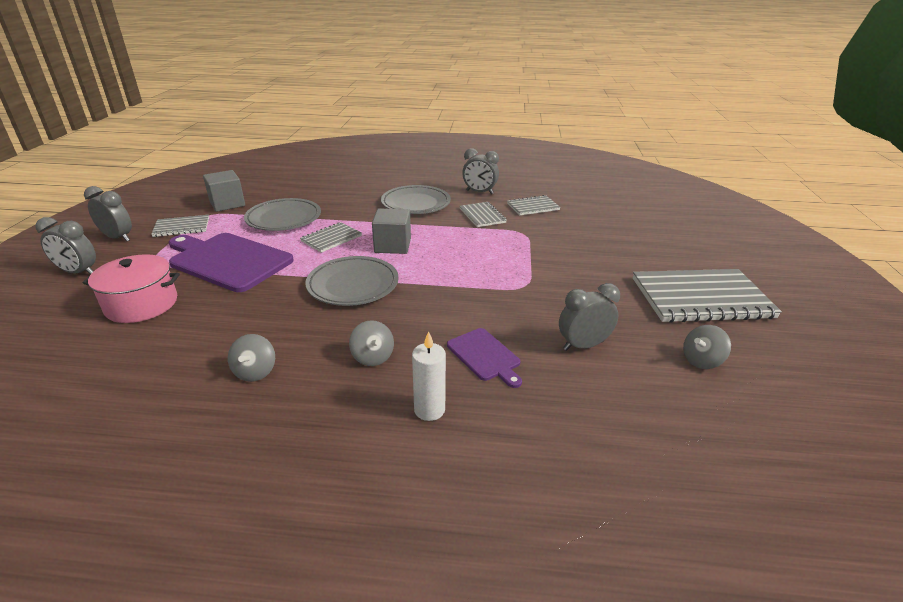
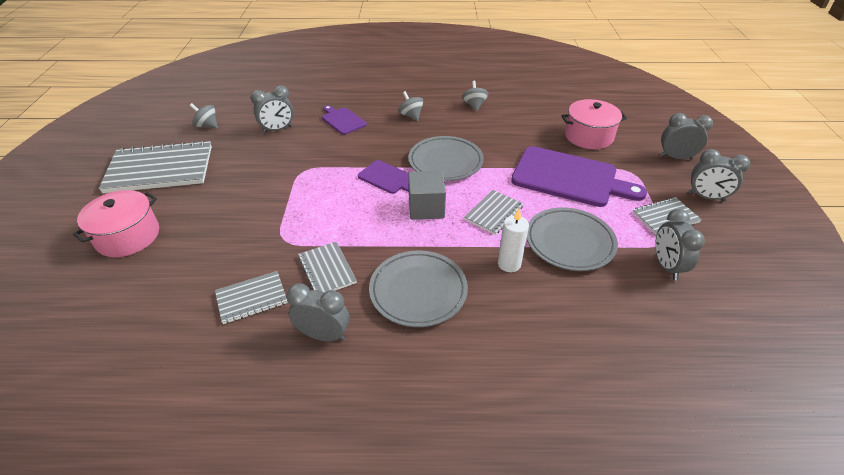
camera: 175 degrees right, 10 degrees up
grey cube [203,170,245,212] -> grey clock [655,209,705,280]
white candle [412,331,446,421] -> white candle moved to [498,209,529,272]
grey spinning top [683,325,731,369] -> grey spinning top turned 120 degrees counterclockwise [190,103,218,128]
none -> pink pot [73,190,159,257]
none -> purple cutting board [358,160,409,194]

